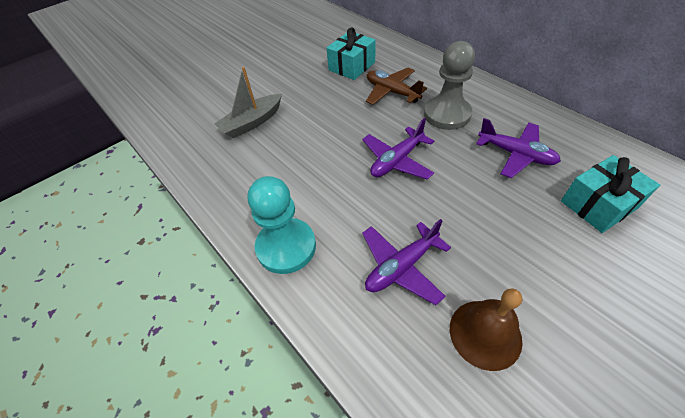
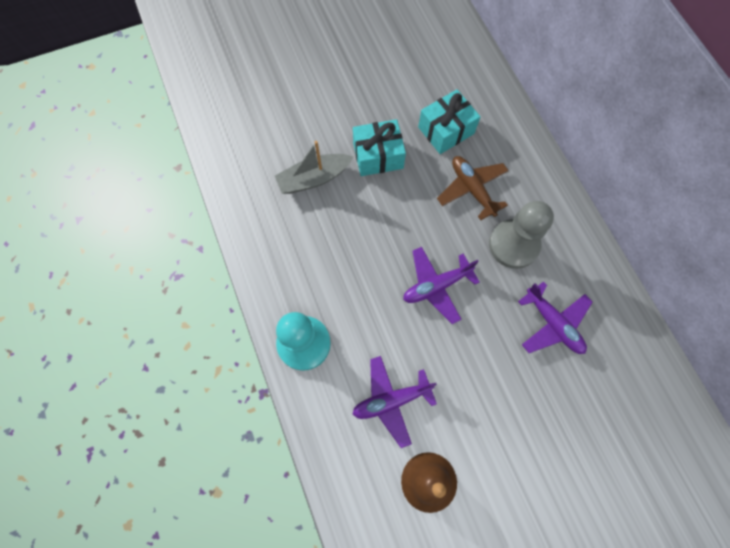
camera: 15 degrees right, 20 degrees up
turquoise gift [561,155,660,233] -> turquoise gift moved to [353,119,406,176]

